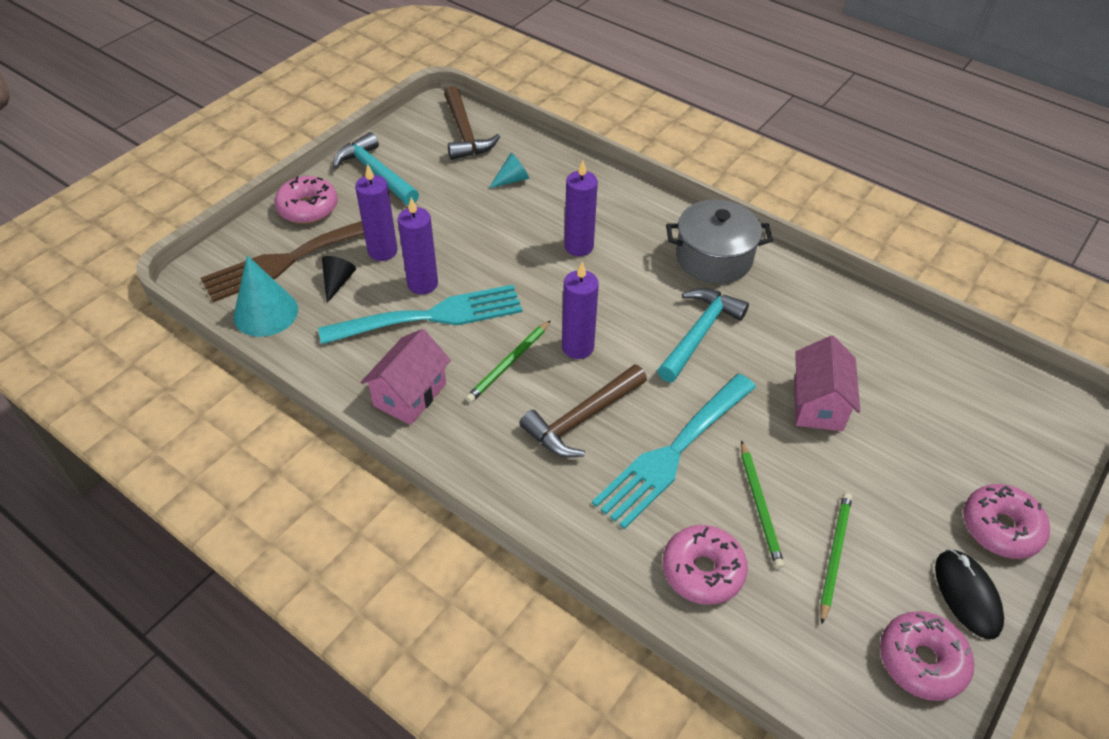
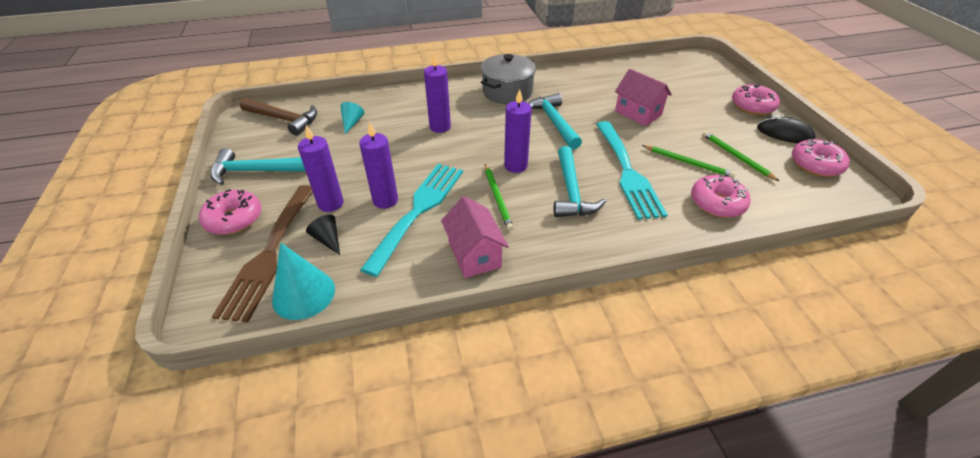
camera: 50 degrees left, 5 degrees down
brown hammer [519,364,647,458] -> turquoise hammer [554,146,606,217]

